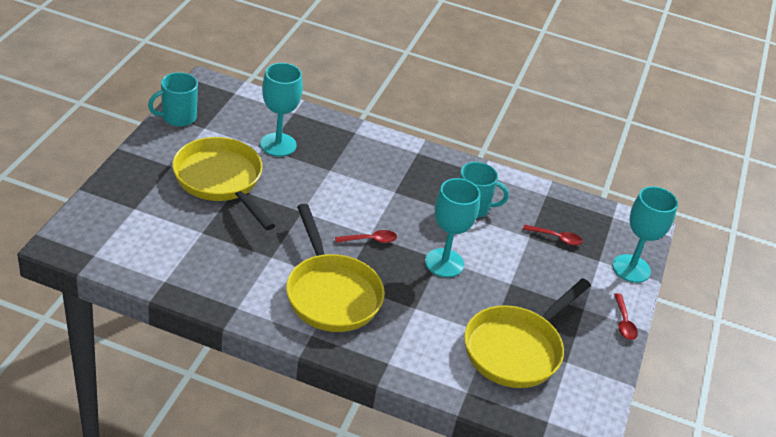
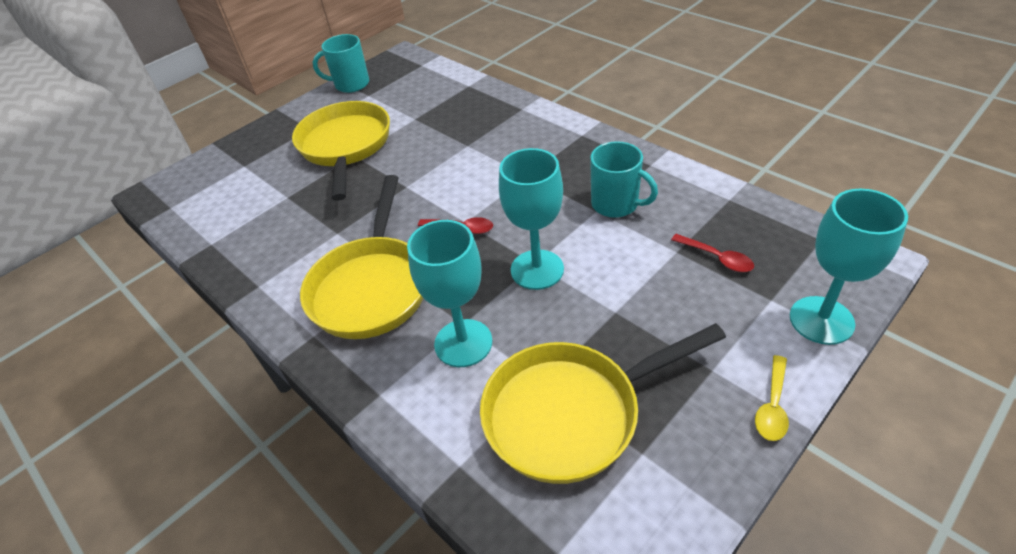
camera: 35 degrees right, 5 degrees up
turquoise goblet [260,63,303,157] -> turquoise goblet moved to [407,220,492,367]
red spoon [614,293,638,340] -> yellow spoon [755,355,789,441]

